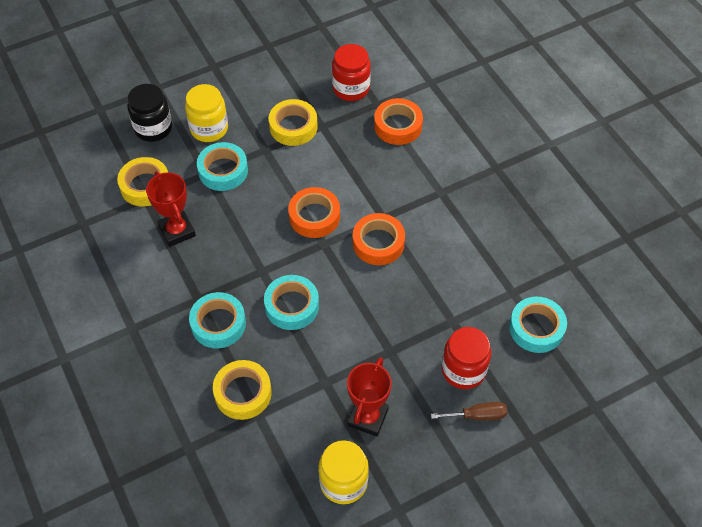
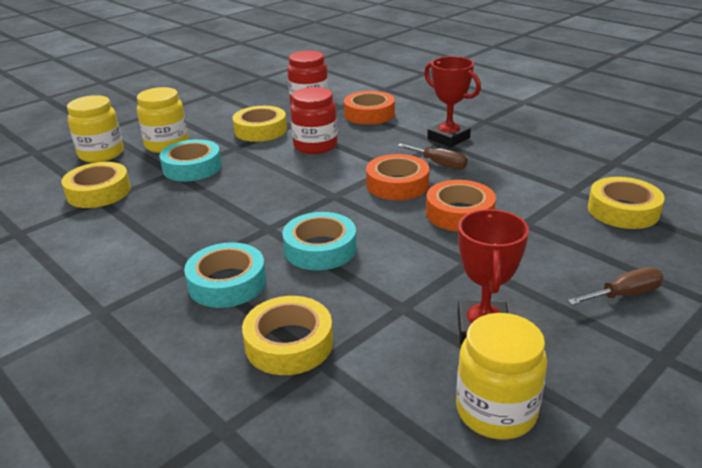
camera: 15 degrees left, 25 degrees down
black jar [127,84,172,142] -> yellow jar [67,95,123,163]
red trophy [146,171,196,247] -> red trophy moved to [424,56,481,147]
orange tape [288,187,340,238] -> orange tape moved to [426,180,496,232]
red jar [442,327,491,389] -> red jar moved to [290,87,338,154]
turquoise tape [509,297,567,353] -> yellow tape [588,177,665,229]
none -> brown screwdriver [397,144,468,170]

